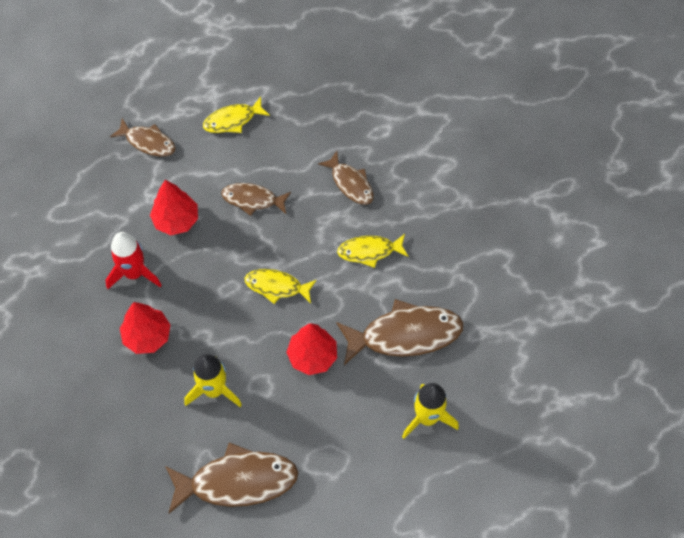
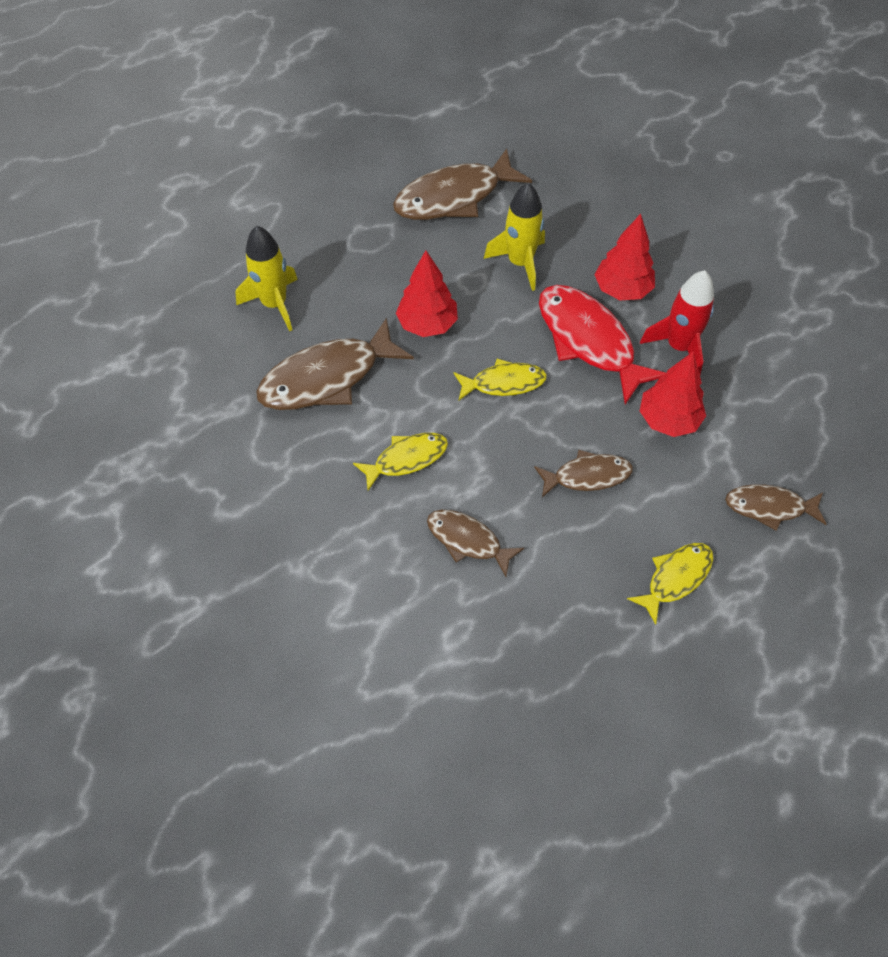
camera: 160 degrees right, 5 degrees down
none -> red fish [539,285,667,405]

